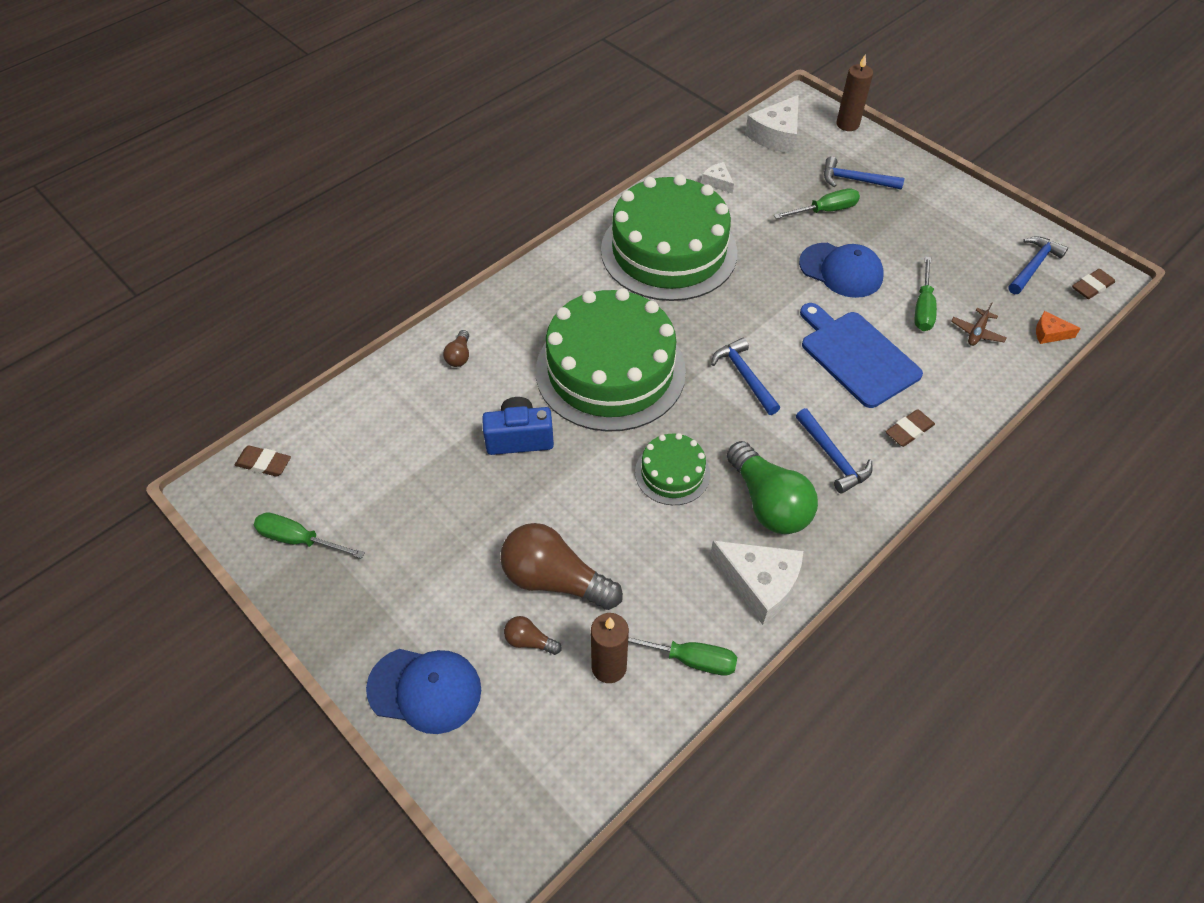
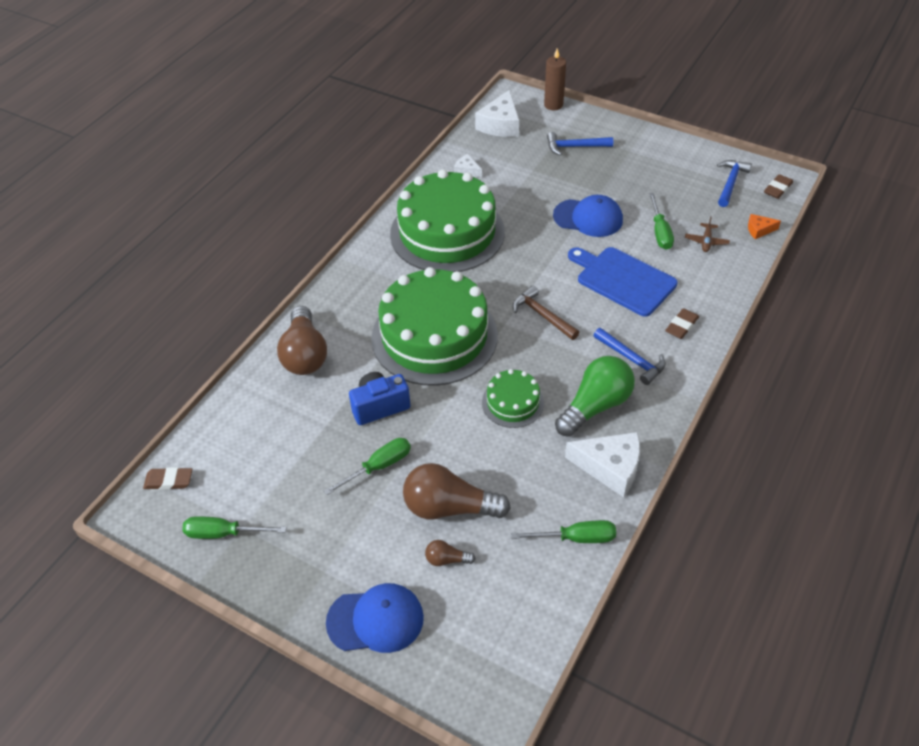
camera: 15 degrees left, 5 degrees down
brown light bulb [443,330,469,367] -> brown light bulb [277,306,327,375], size x2.21
brown candle [591,613,629,683] -> none
blue hammer [711,338,780,415] -> brown hammer [513,286,579,340]
green light bulb [727,441,818,534] -> green light bulb turned 90 degrees counterclockwise [555,356,635,437]
green screwdriver [774,189,860,219] -> green screwdriver moved to [324,438,411,495]

